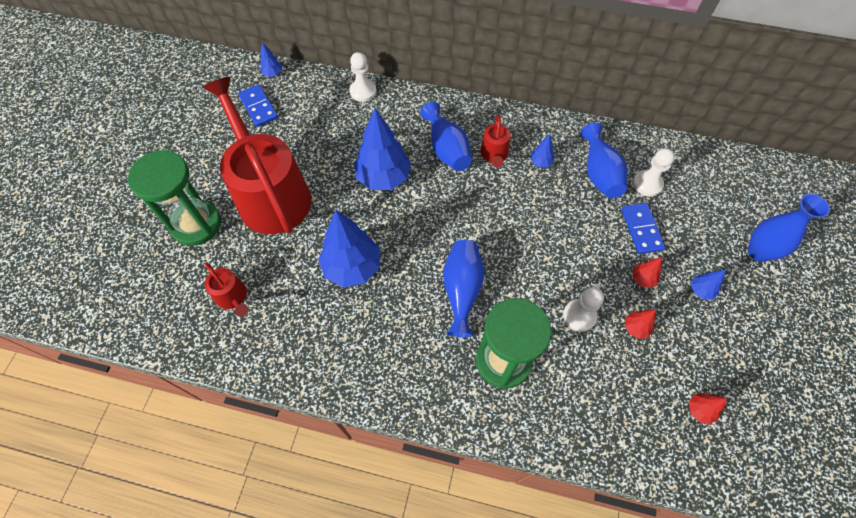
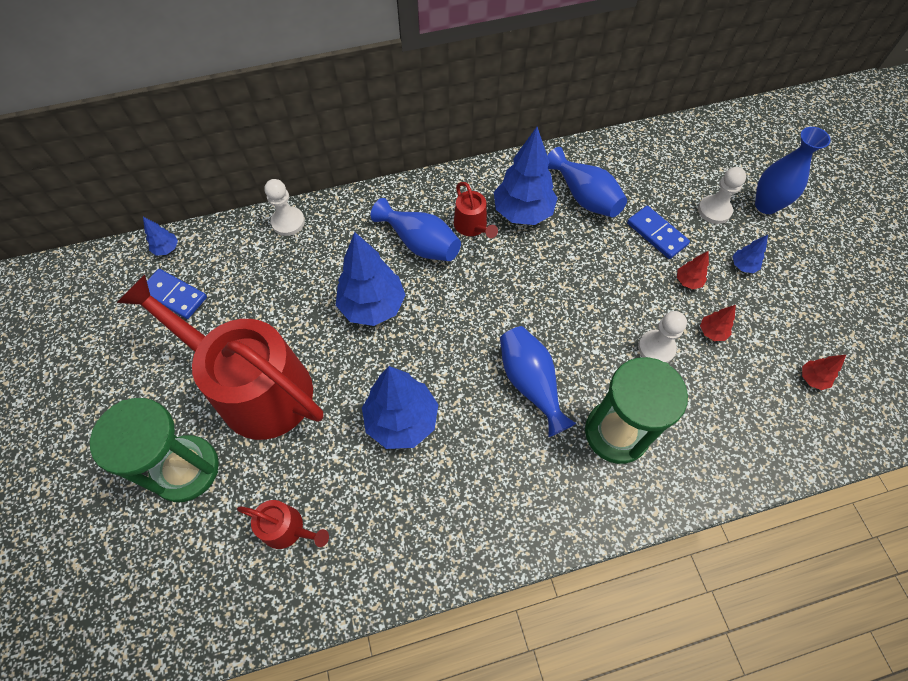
camera: 30 degrees left, 0 degrees up
blue tree [530,134,554,168] -> blue tree [494,127,558,225], size x2.25
white pawn [633,148,675,197] -> white pawn moved to [698,167,746,224]

